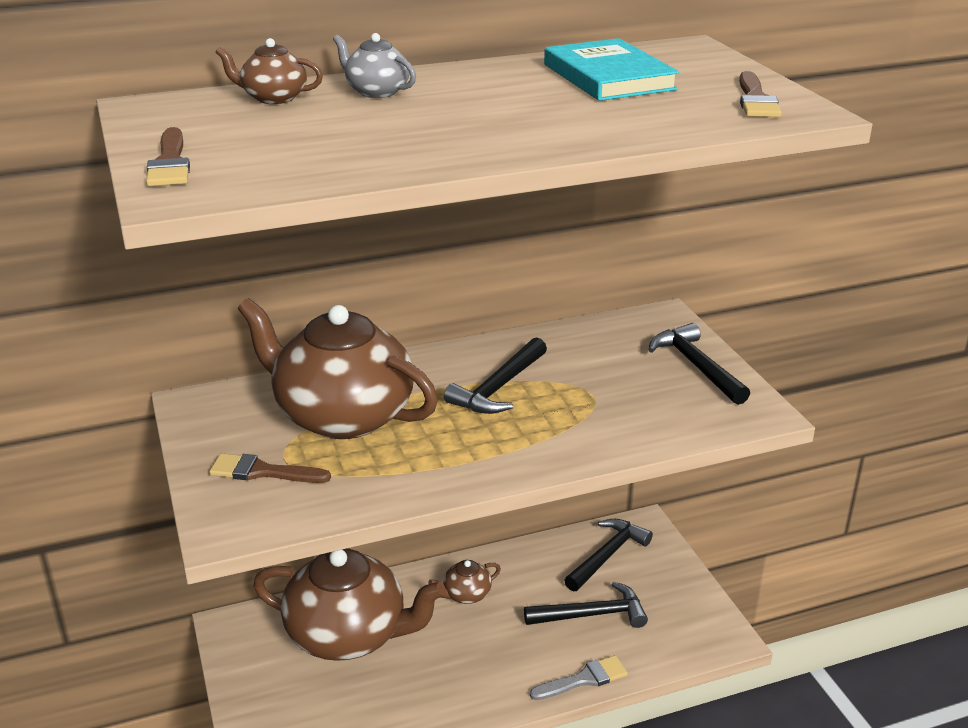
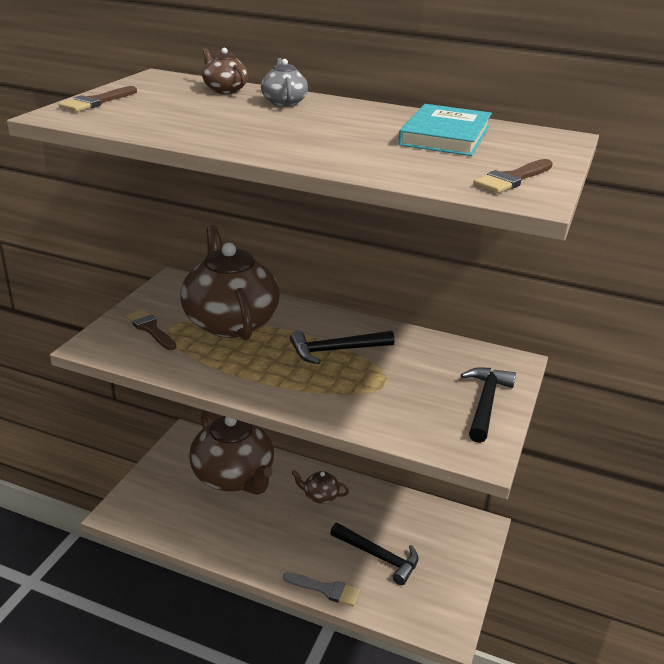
camera: 40 degrees right, 0 degrees up
black hammer [564,519,653,592] -> none

